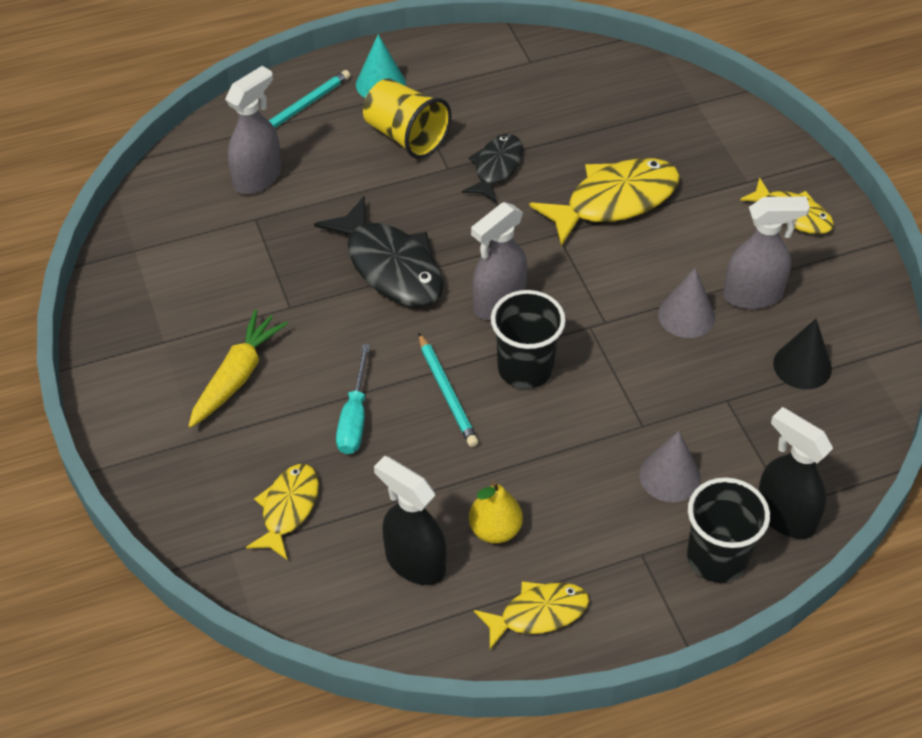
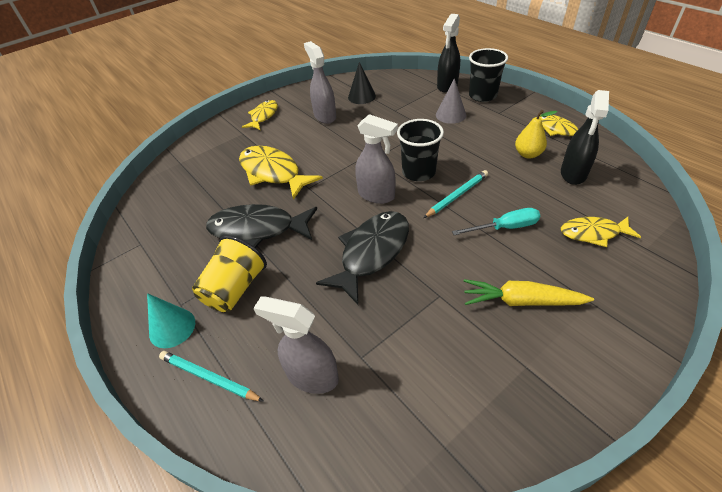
camera: 105 degrees left, 5 degrees down
black fish [462,134,523,203] -> black fish [206,204,317,248], size x1.64
grey cone [658,268,715,338] -> none

